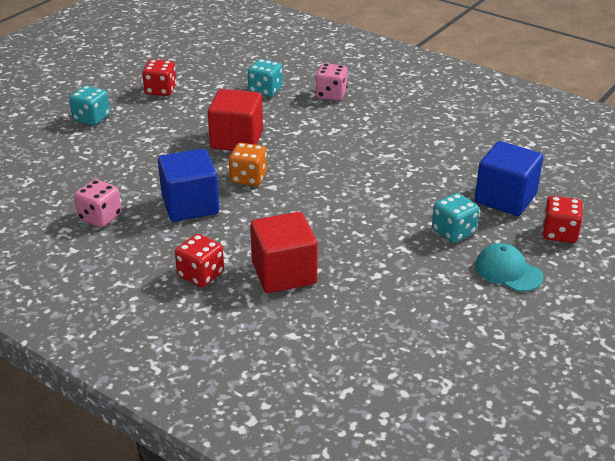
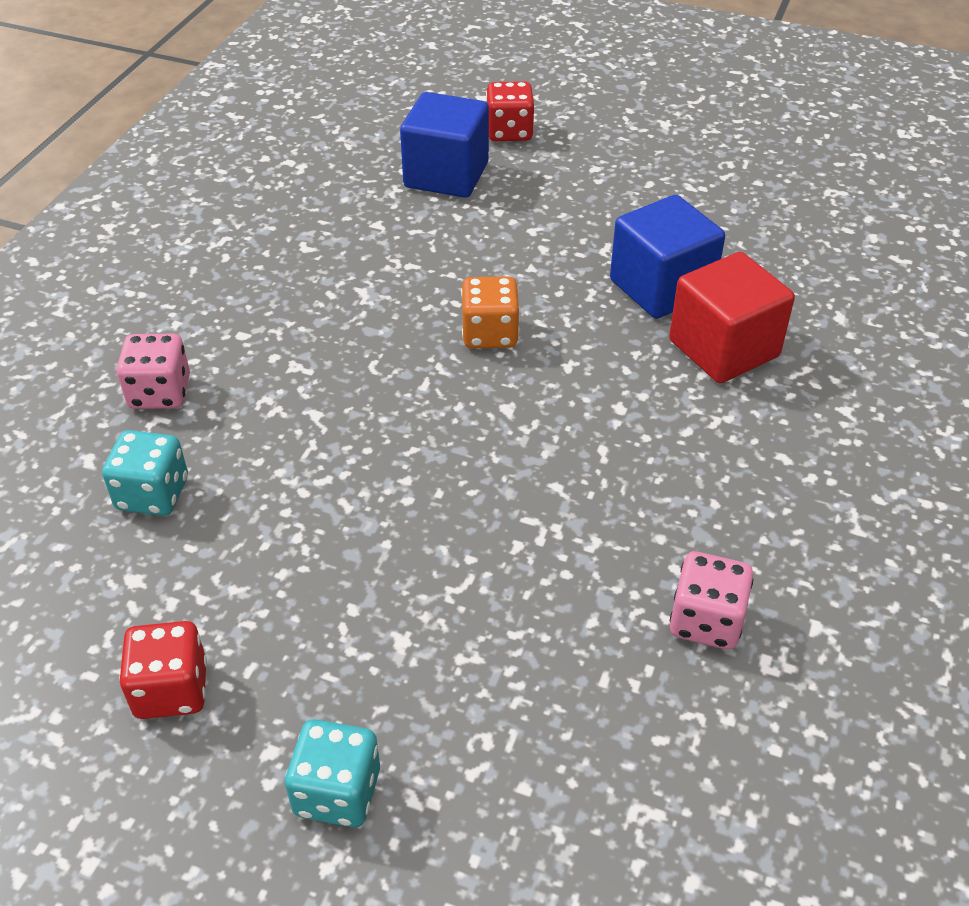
camera: 105 degrees left, 10 degrees up
blue cube [158,149,219,222] -> blue cube moved to [610,195,725,319]
red dice [175,234,224,287] -> none
red cube [208,89,263,151] -> none
orange dice [229,143,267,186] -> orange dice moved to [461,276,520,348]
turquoise dice [432,193,479,243] -> none
turquoise cap [475,243,543,292] -> none

